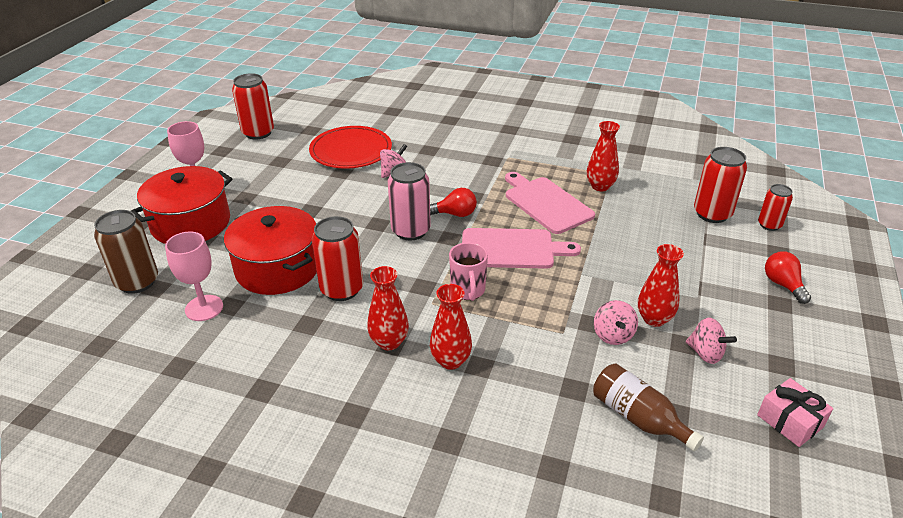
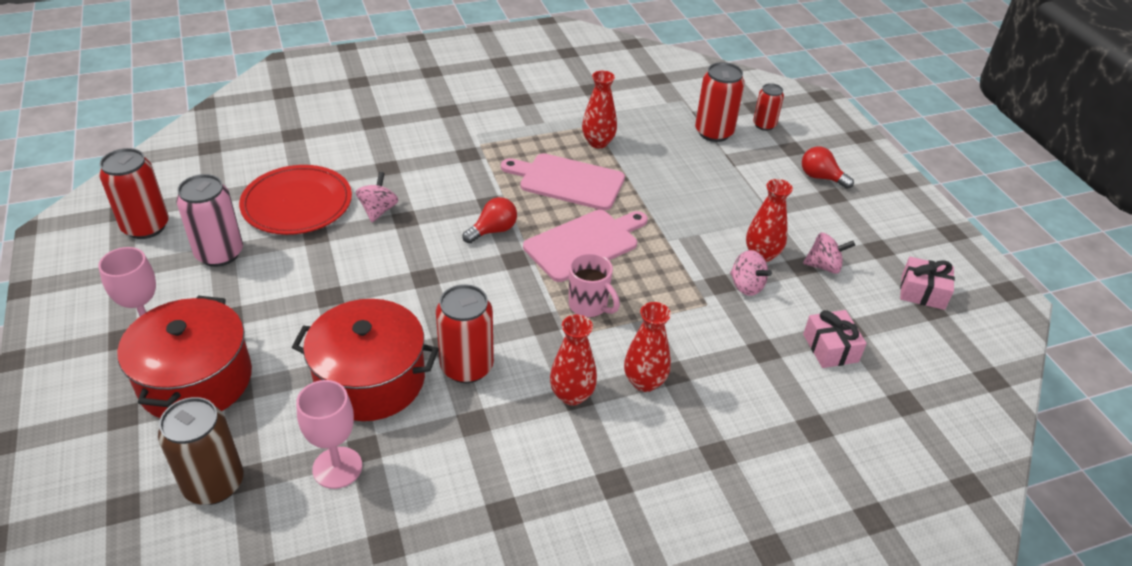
camera: 40 degrees left, 5 degrees up
pink can [388,162,431,240] -> pink can moved to [176,174,243,267]
brown bottle [593,364,704,451] -> pink gift [803,310,867,368]

